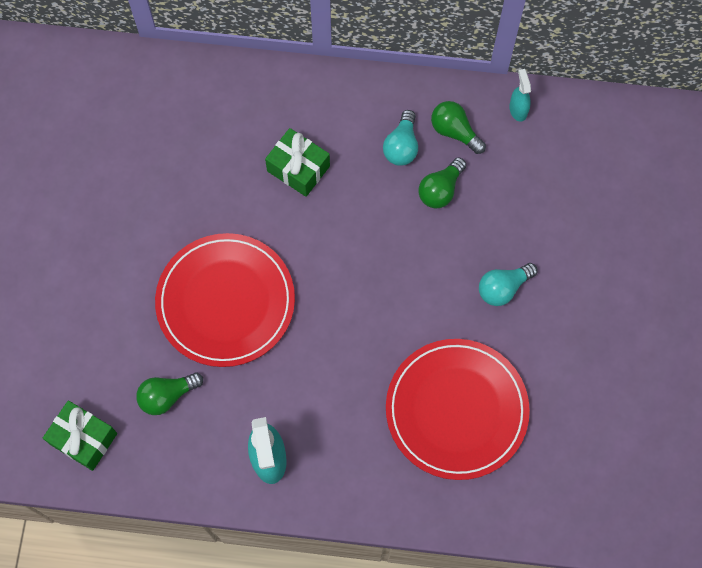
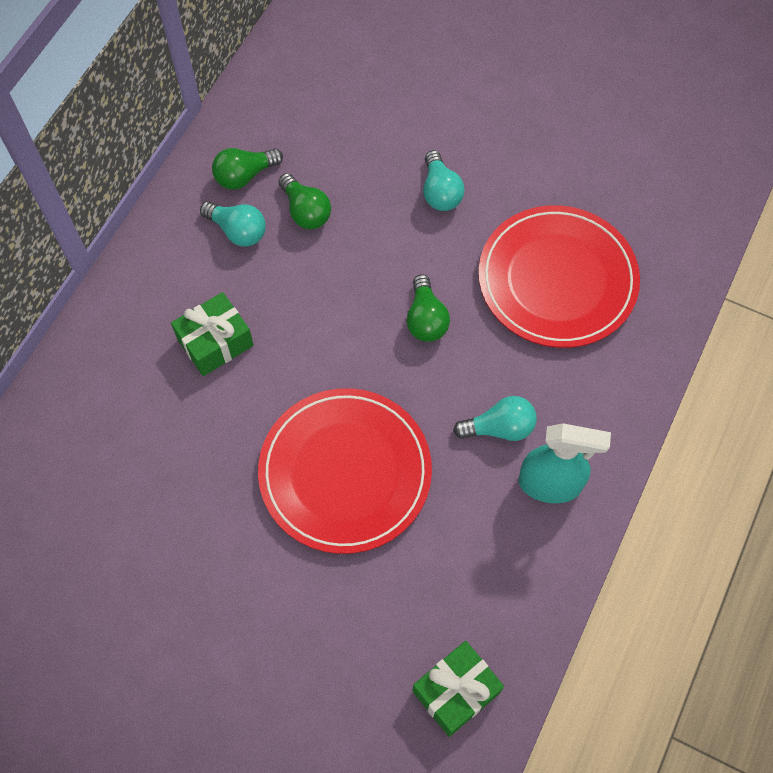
camera: 70 degrees left, 5 degrees down
green light bulb [136,372,203,415] -> green light bulb moved to [406,274,450,342]
turquoise spray bottle [509,69,531,122] -> none
none -> turquoise light bulb [453,396,537,441]

